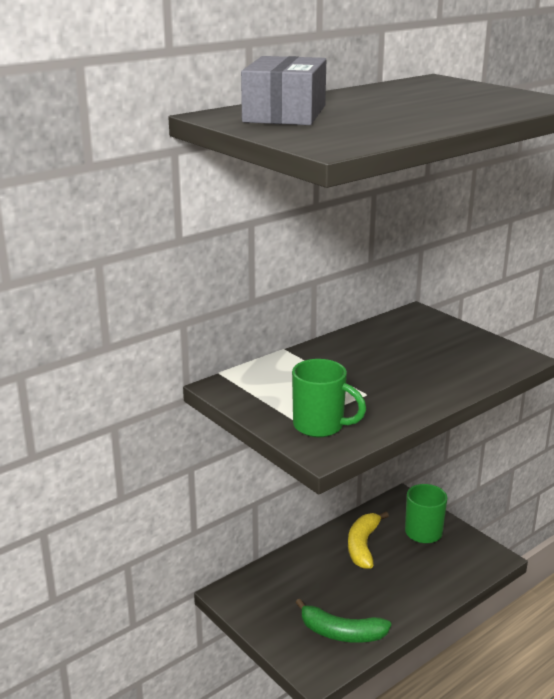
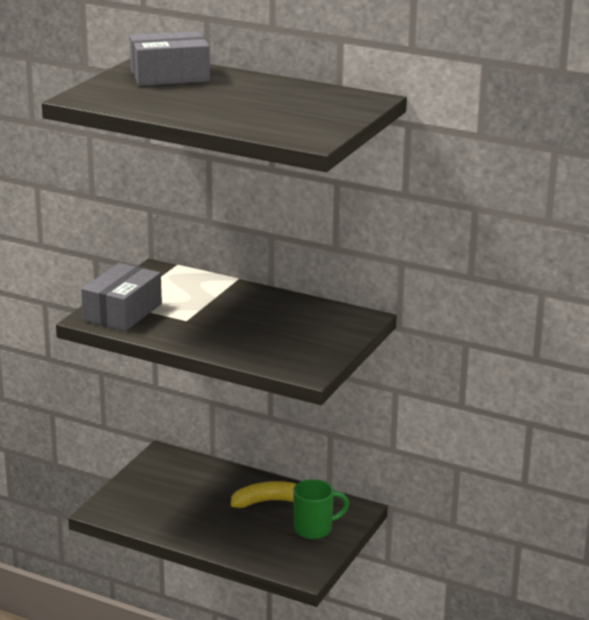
camera: 65 degrees right, 0 degrees up
green mug [292,359,366,437] -> grey box [81,263,162,331]
green banana [295,599,391,643] -> none

